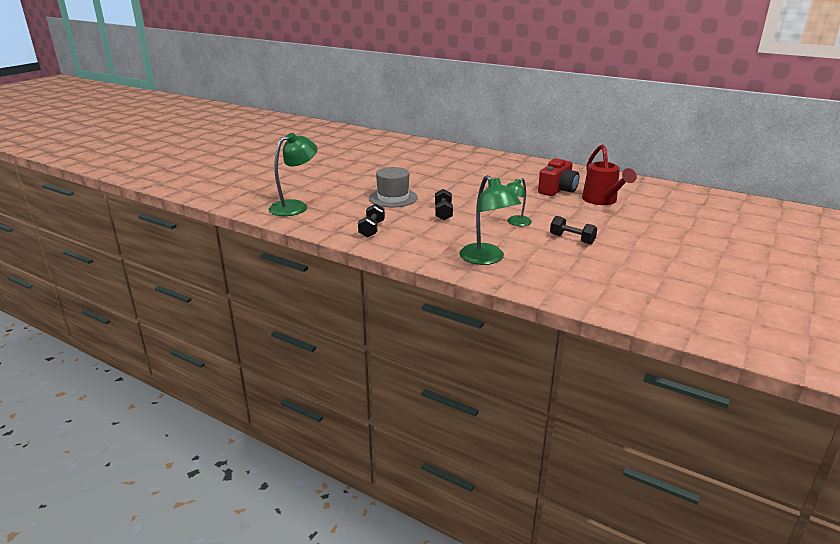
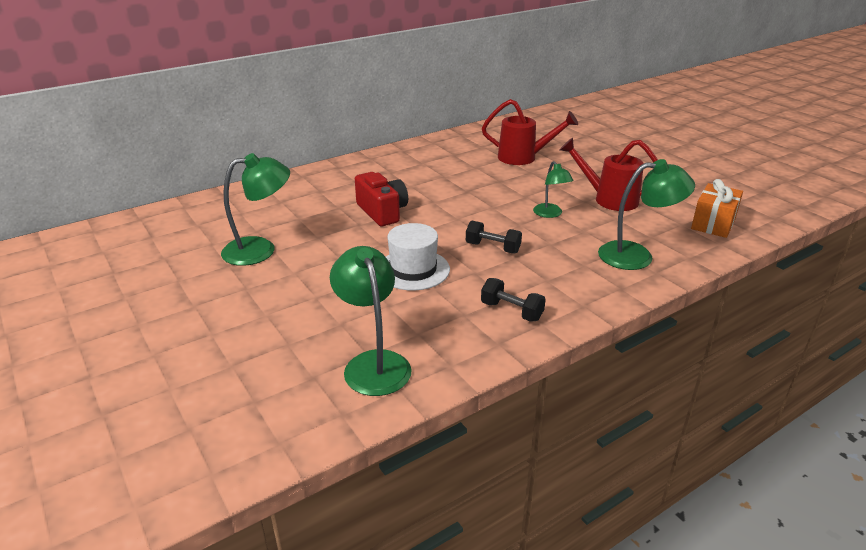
camera: 65 degrees left, 5 degrees up
grey hat [369,167,418,207] -> white hat [386,223,450,291]
red camera [538,158,579,196] -> red camera moved to [355,172,408,226]
black dumbbell [550,216,597,245] -> red watering can [559,137,658,211]
none -> green lamp [221,153,290,266]
none -> orange gift [691,179,743,238]

